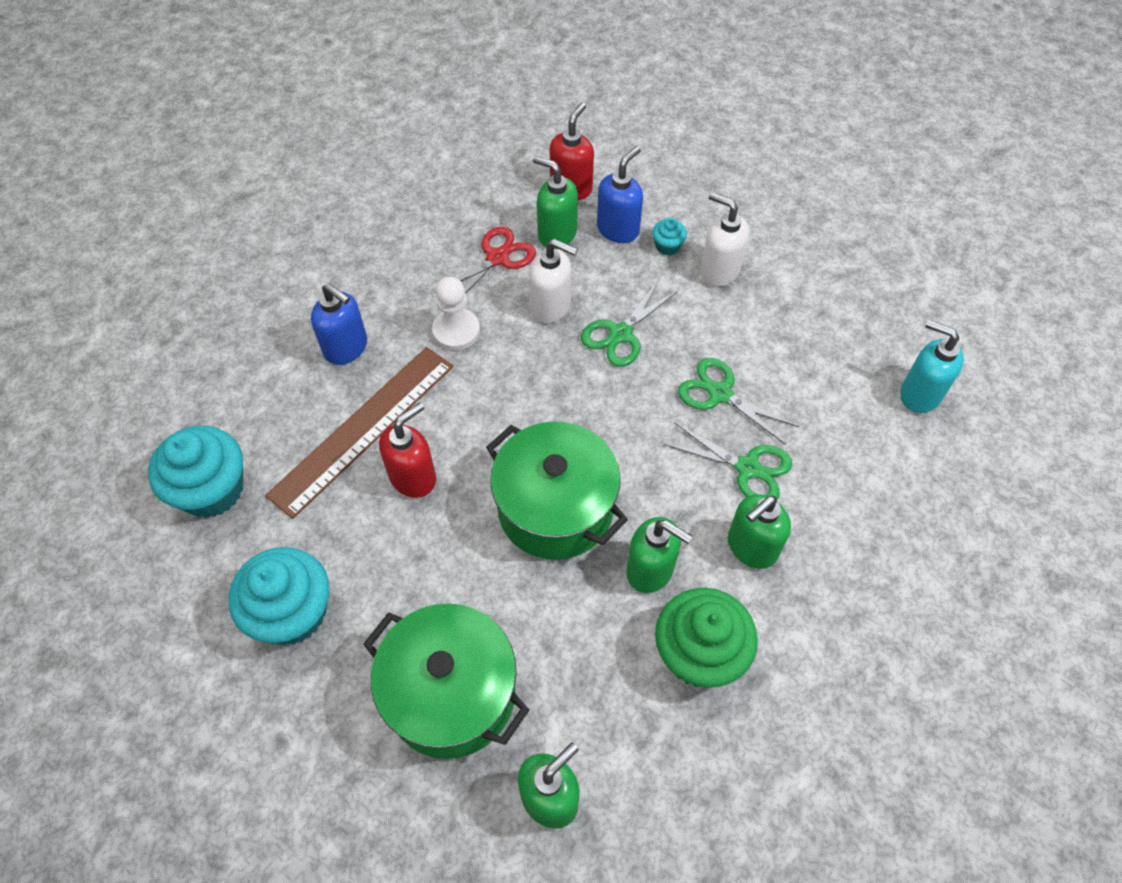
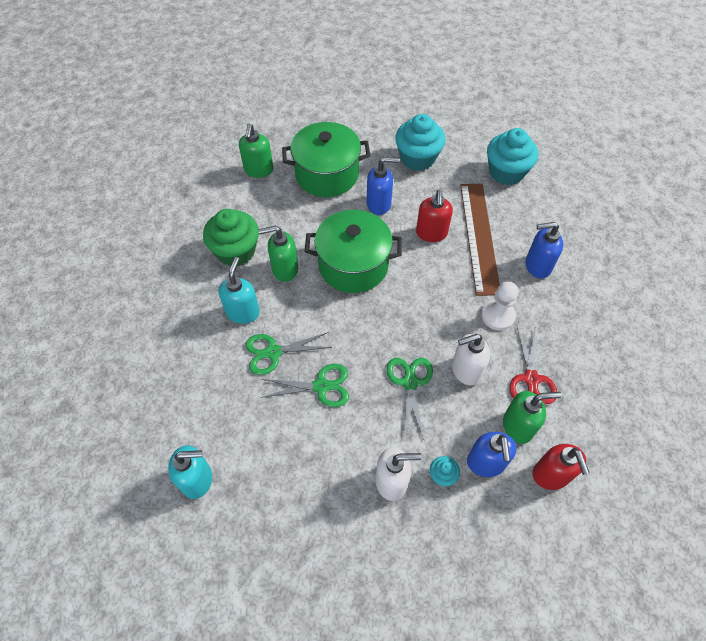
camera: 140 degrees right, 0 degrees up
green soap dispenser [728,494,791,569] -> turquoise soap dispenser [218,257,260,324]
none -> blue soap dispenser [367,157,400,215]

